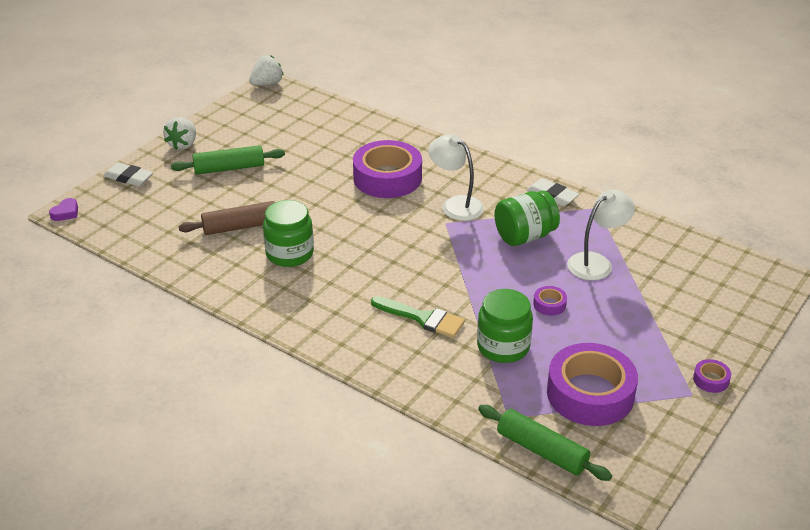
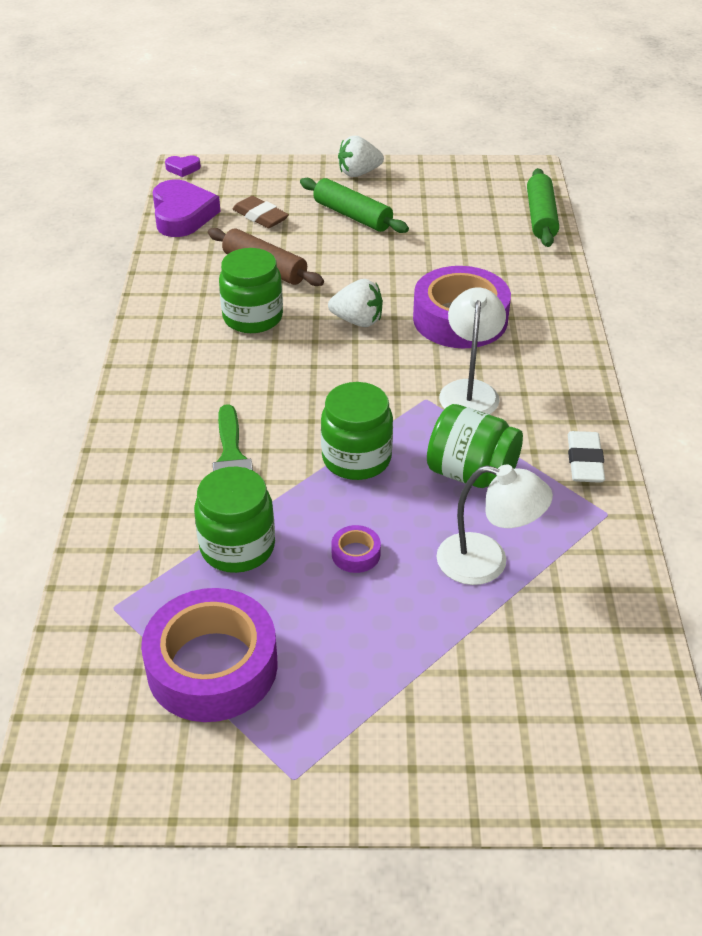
camera: 55 degrees right, 5 degrees up
white eraser [103,163,153,186] -> none
white strawberry [249,55,284,86] -> white strawberry moved to [328,279,383,327]
green rolling pin [478,405,612,481] -> green rolling pin moved to [527,168,559,247]
purple tape [693,359,731,393] -> none
none -> purple heart [152,180,221,237]
none -> brown eraser [233,196,289,228]
none -> green jar [321,382,393,480]

